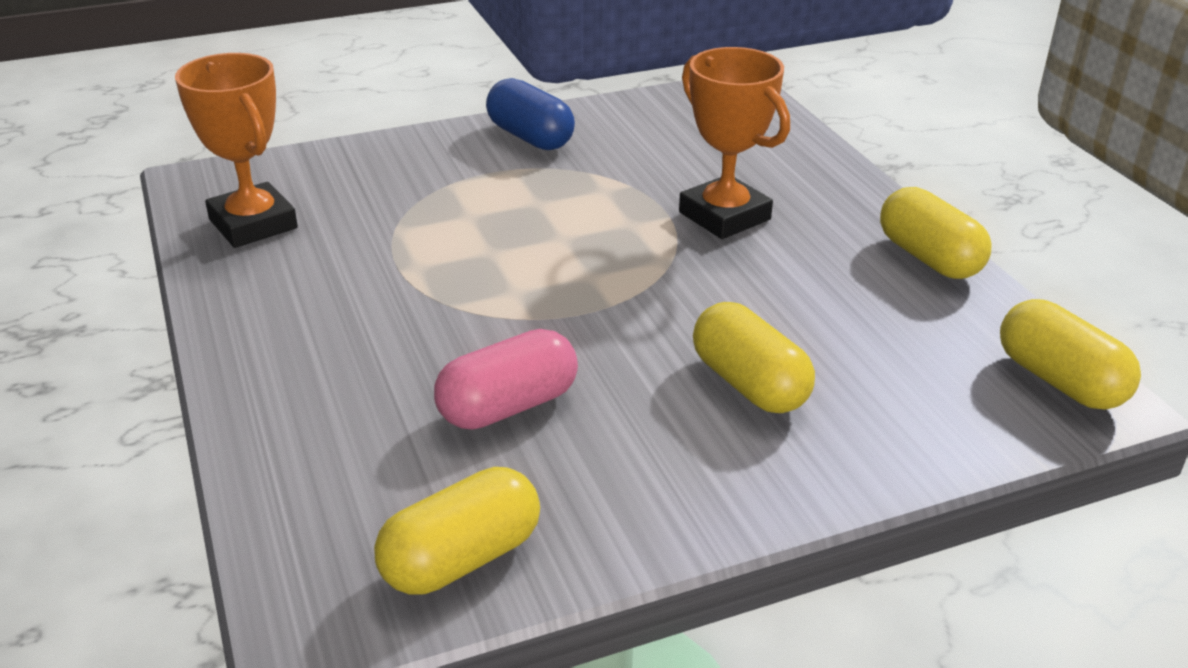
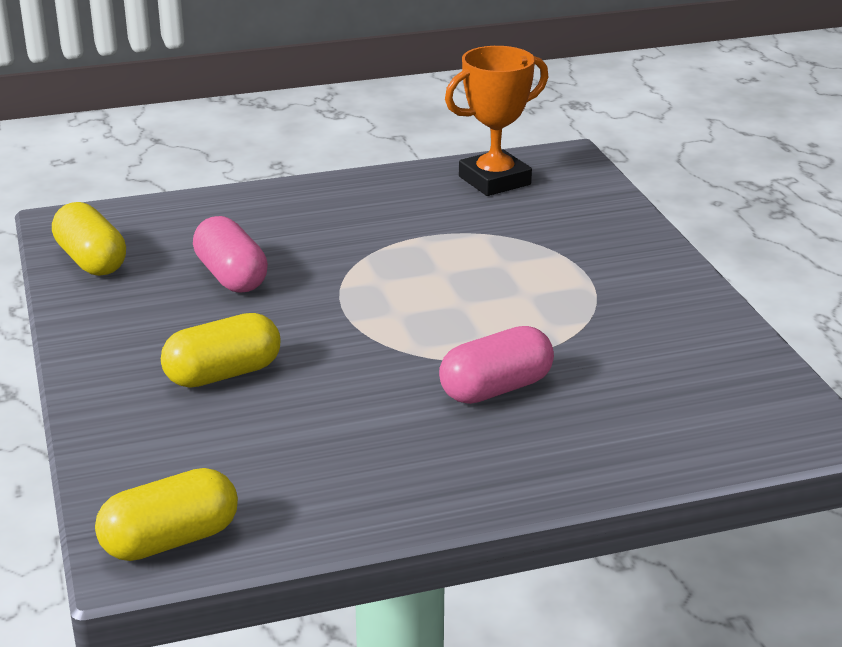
camera: 95 degrees right, 5 degrees down
blue capsule [486,78,575,150] -> none
orange trophy [679,47,790,239] -> pink capsule [439,326,554,404]
yellow capsule [880,187,991,279] -> none

